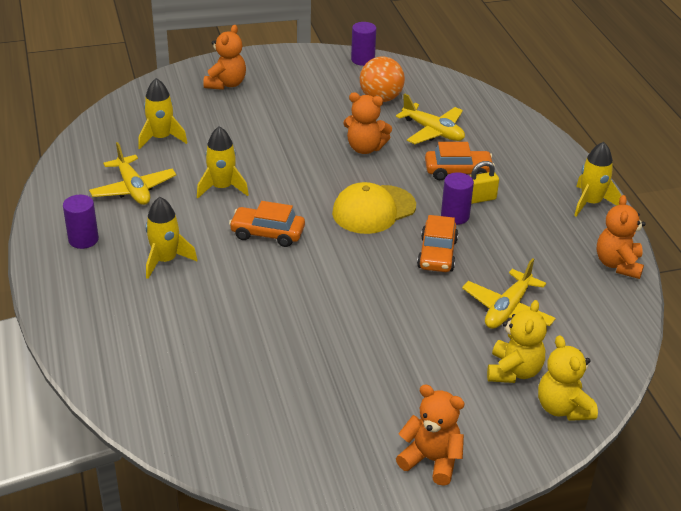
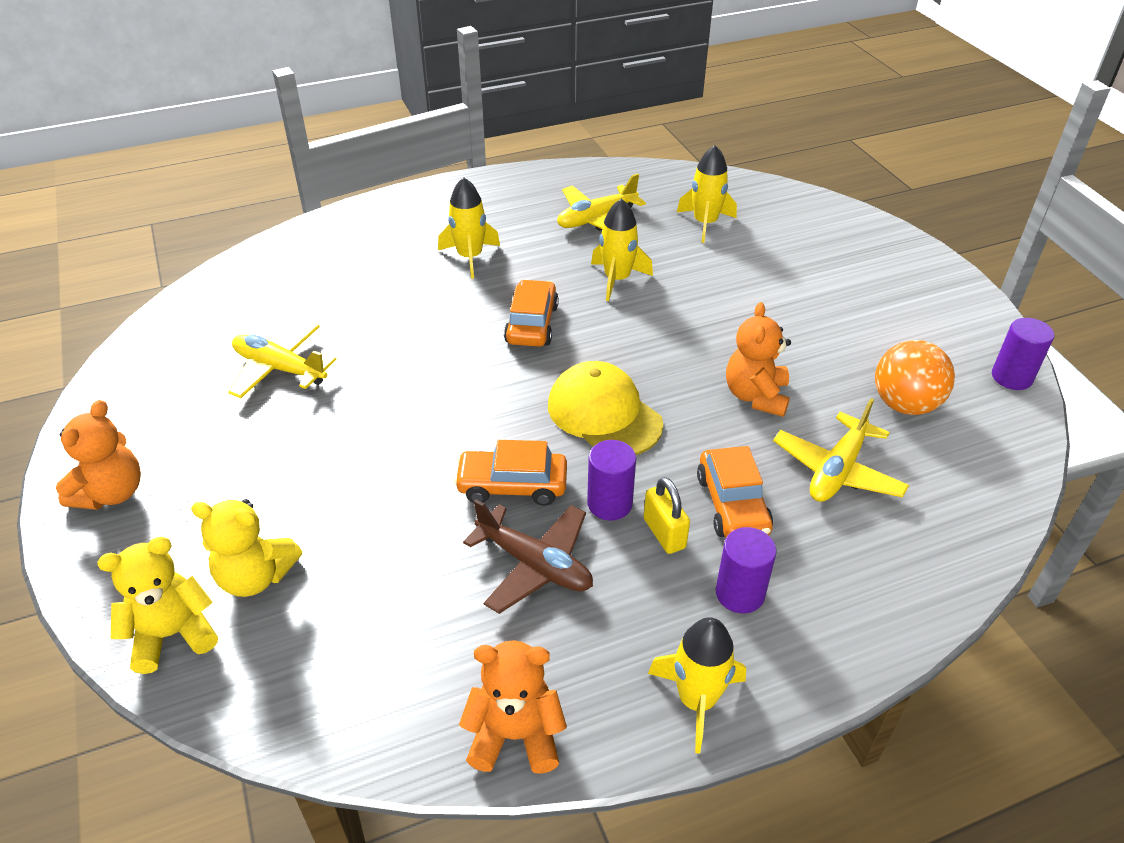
camera: 85 degrees right, 5 degrees up
purple cylinder [63,195,99,249] -> purple cylinder moved to [716,527,776,613]
orange teddy bear [203,25,246,90] -> none
yellow plane [462,258,556,329] -> yellow plane moved to [228,321,337,398]
none -> brown plane [463,499,593,614]

